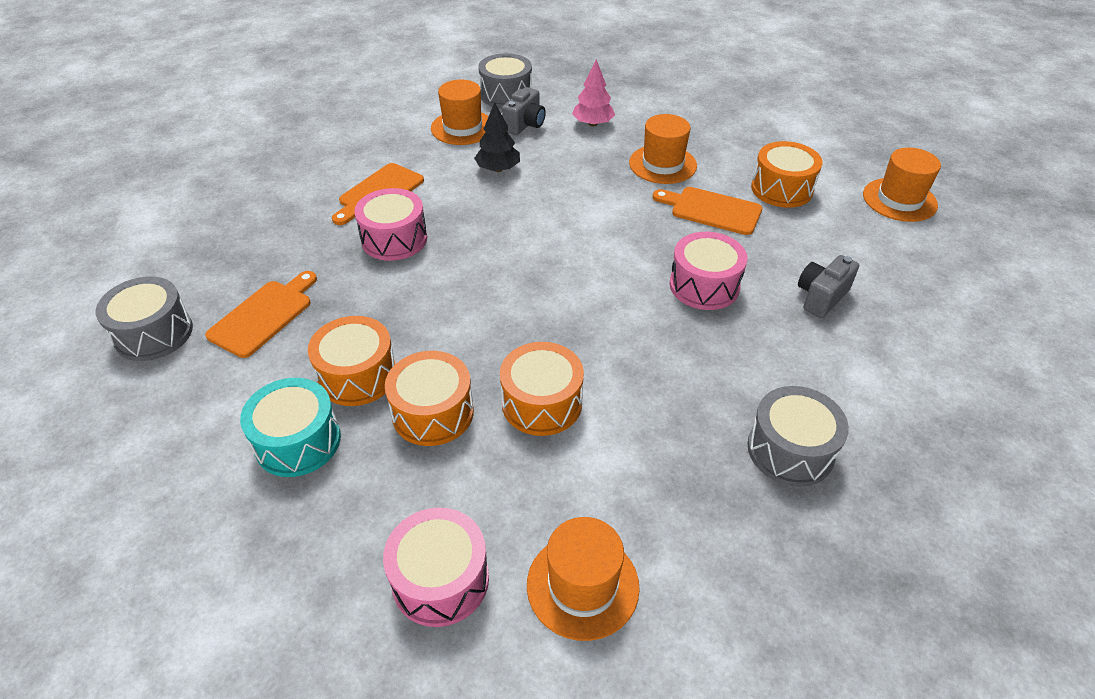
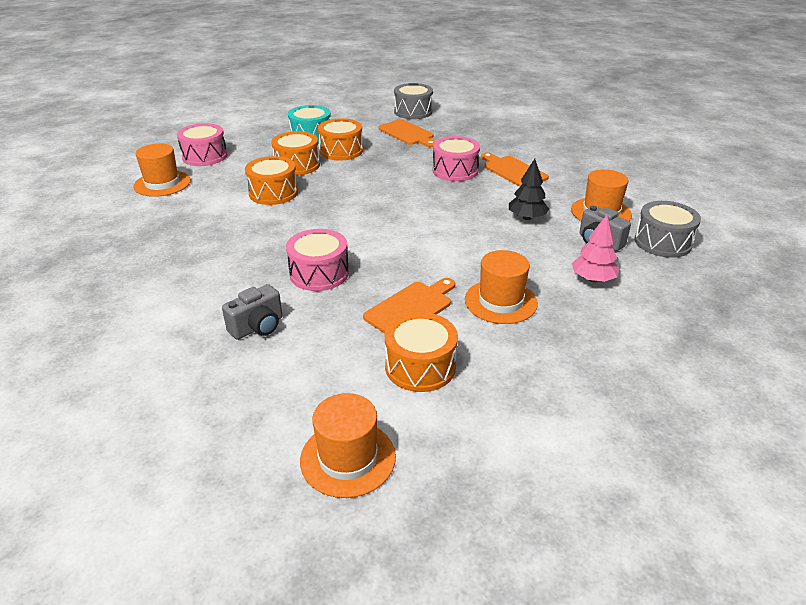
camera: 110 degrees right, 10 degrees down
grey drum [748,386,849,487] -> none
grey camera [798,255,859,318] -> grey camera turned 75 degrees clockwise [222,284,283,340]

